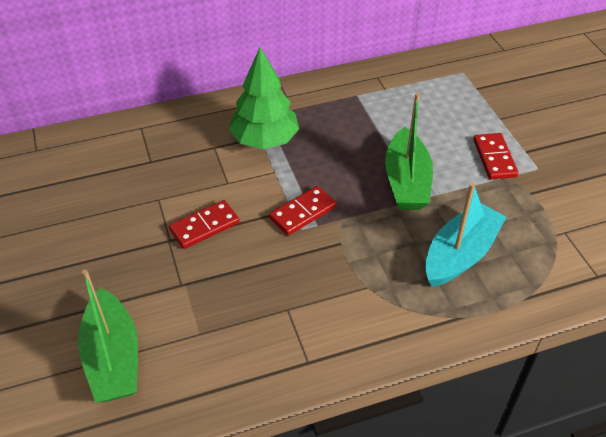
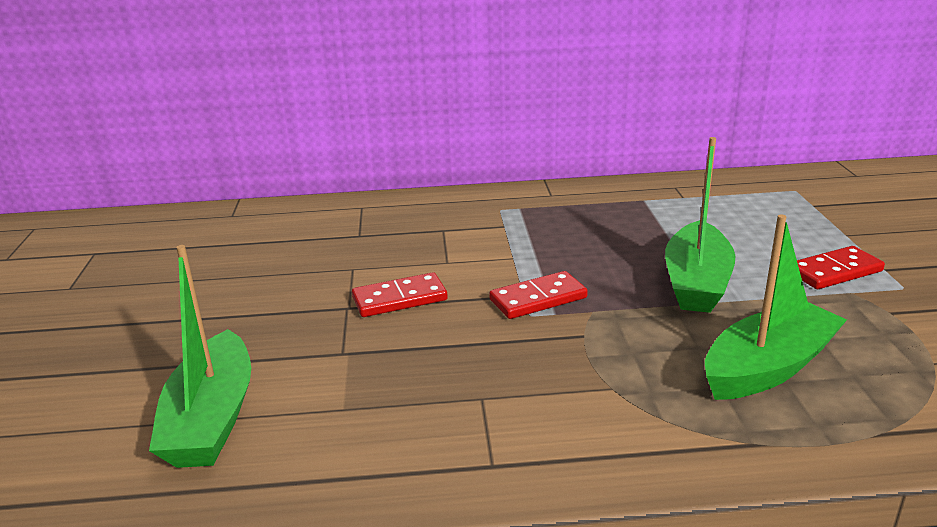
camera: 15 degrees right, 20 degrees down
green tree [229,47,299,149] -> none
turquoise boat [425,183,506,287] -> green boat [705,215,847,400]
red domino [473,133,519,179] -> red domino turned 60 degrees clockwise [797,246,885,289]

